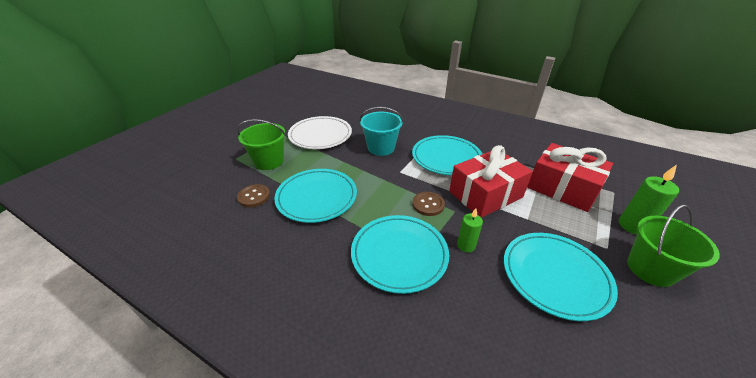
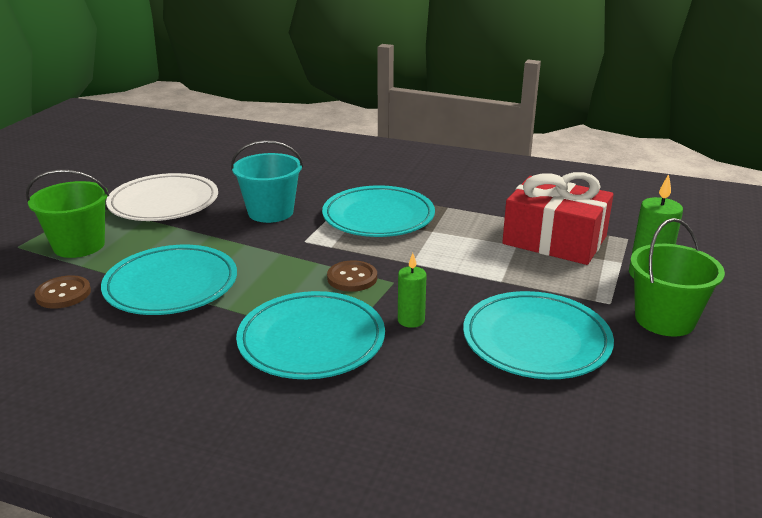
camera: 10 degrees left, 10 degrees down
red gift [449,145,533,218] -> none

